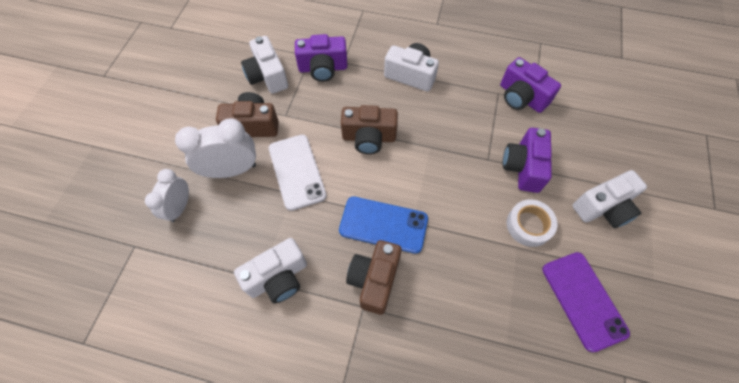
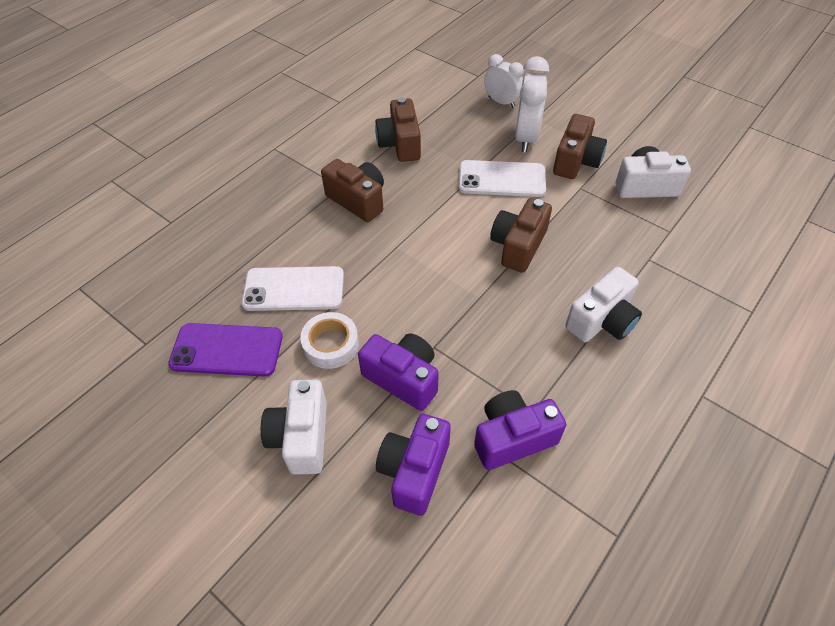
camera: 115 degrees right, 10 degrees down
white camera [234,238,307,304] -> brown camera [375,97,421,162]
purple camera [295,34,347,82] -> purple camera moved to [376,414,451,516]
blue phone [339,196,428,254] -> none
none -> white phone [241,266,344,311]

